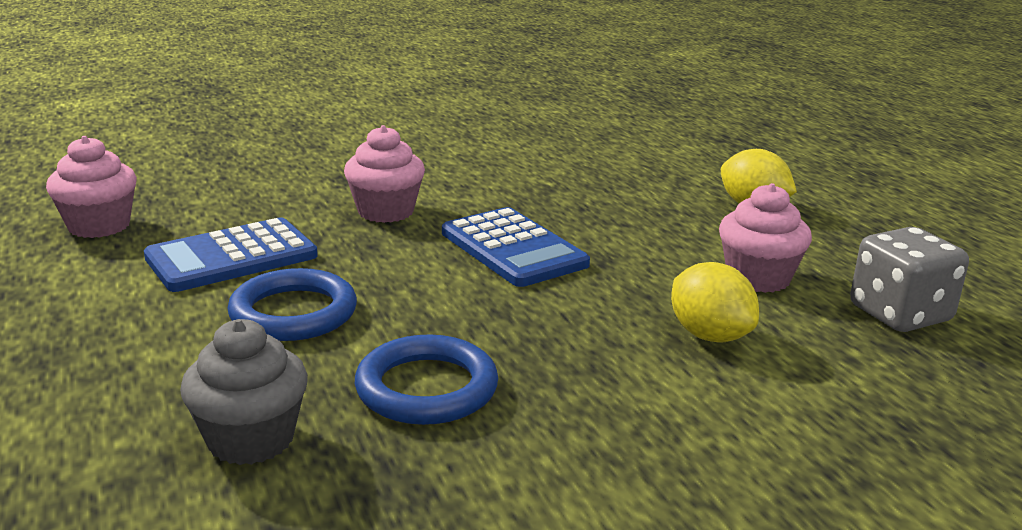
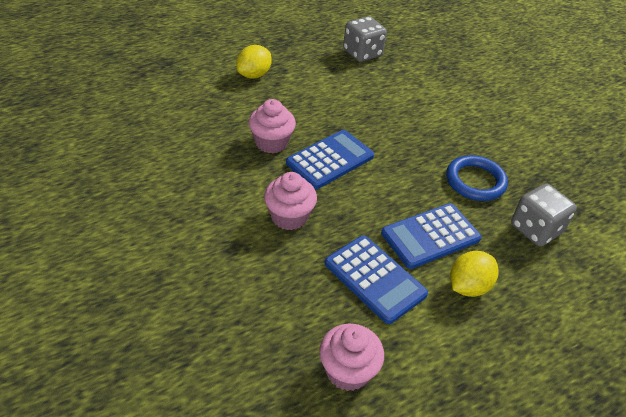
camera: 100 degrees left, 20 degrees up
grey cupcake [180,319,308,465] -> grey dice [511,184,577,247]
blue ring [227,268,357,341] -> blue calculator [381,203,481,269]
yellow lemon [671,262,759,343] -> yellow lemon moved to [450,251,499,297]
pink cupcake [719,183,812,293] -> pink cupcake moved to [249,99,296,153]

